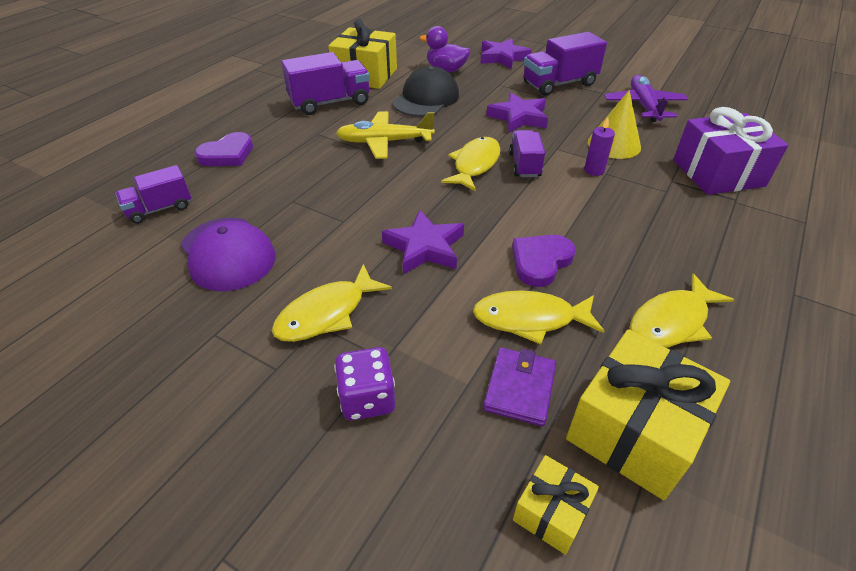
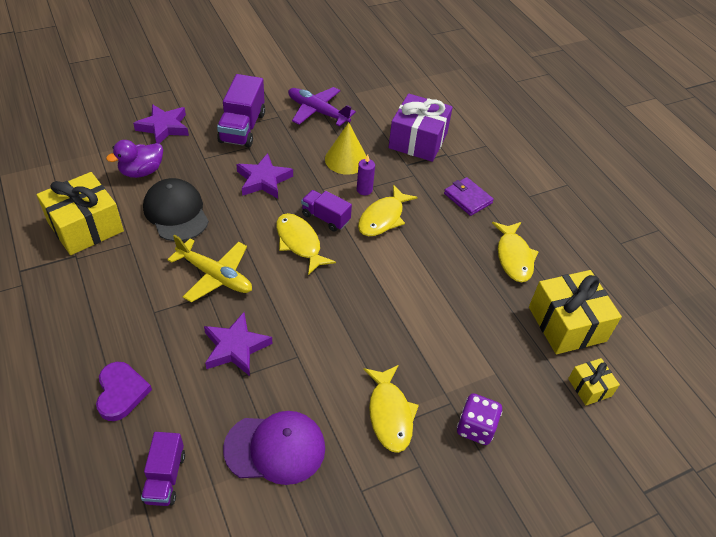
camera: 60 degrees left, 5 degrees up
purple truck [281,52,370,115] -> none
yellow plane [336,111,435,159] -> yellow plane turned 90 degrees counterclockwise [167,235,252,303]
purple star [382,209,464,274] -> purple star moved to [204,312,272,376]
yellow fish [473,291,604,344] -> yellow fish moved to [358,185,418,236]
purple wallet [483,347,556,426] -> purple wallet moved to [444,177,494,216]
purple heart [512,235,576,287] -> none

